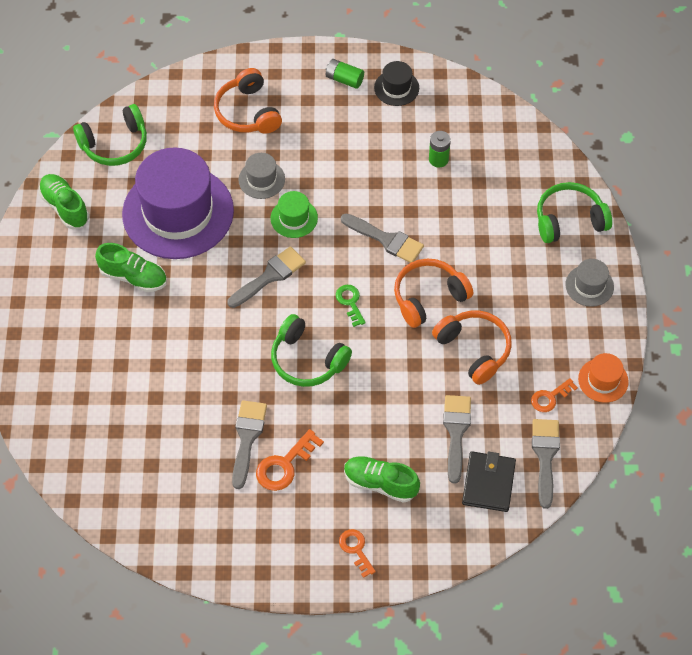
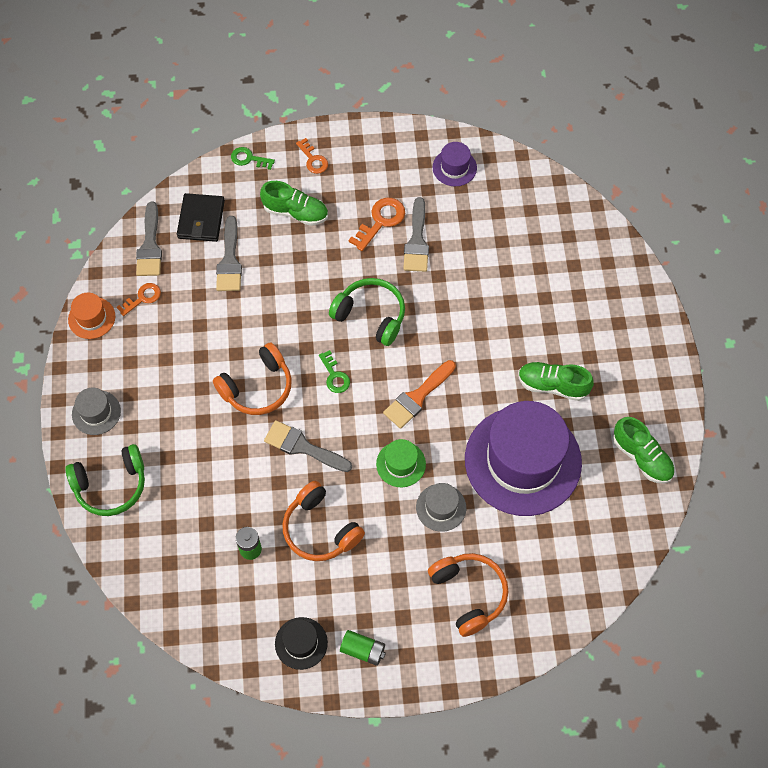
camera: 175 degrees right, 5 degrees up
green headphones [73,104,147,166] -> none
grey brush [227,246,306,308] -> orange brush [383,360,456,429]
orange headphones [432,310,512,385] -> orange headphones moved to [282,481,365,561]
none -> green key [231,147,275,170]
none -> purple hat [432,142,477,186]

